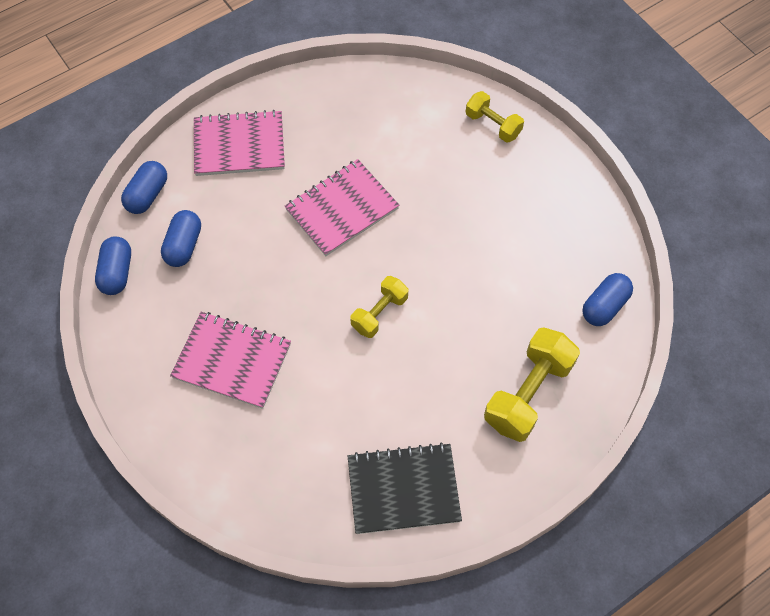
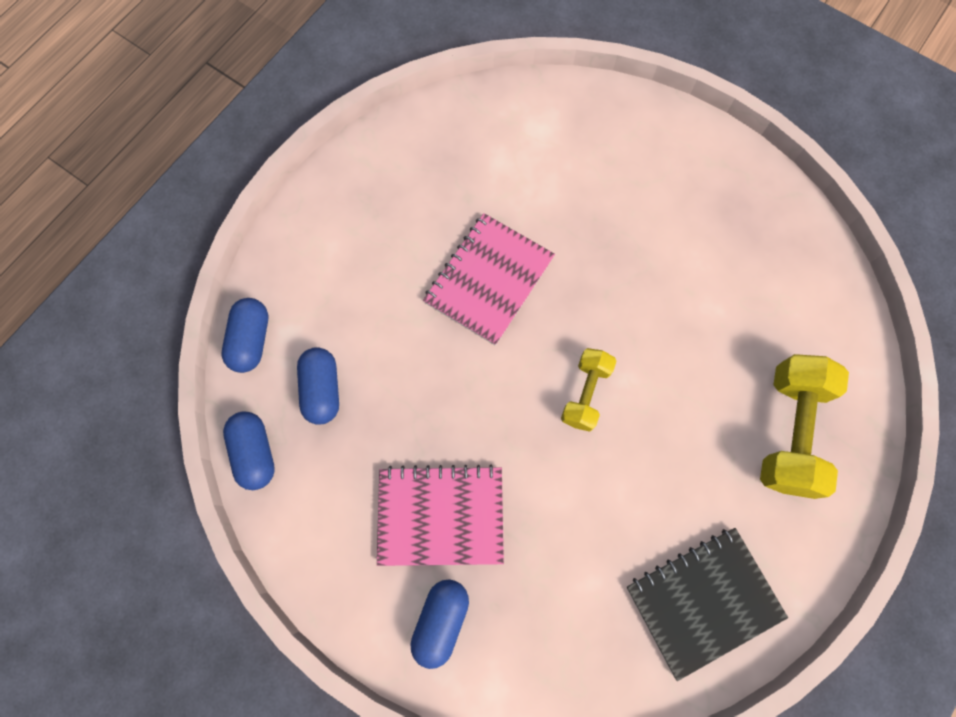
camera: 20 degrees left, 10 degrees up
pink notebook [194,110,285,176] -> none
yellow dumbbell [466,91,524,143] -> none
blue capsule [582,273,633,326] -> blue capsule moved to [410,579,469,669]

